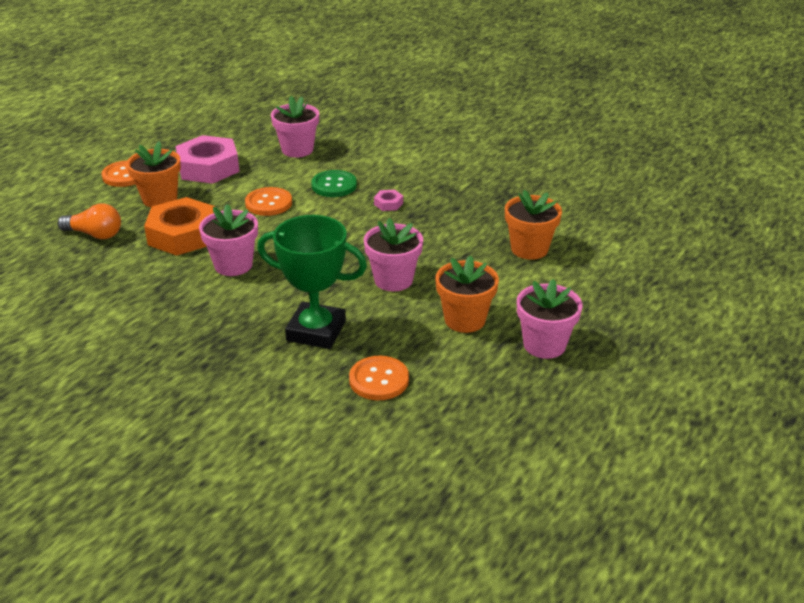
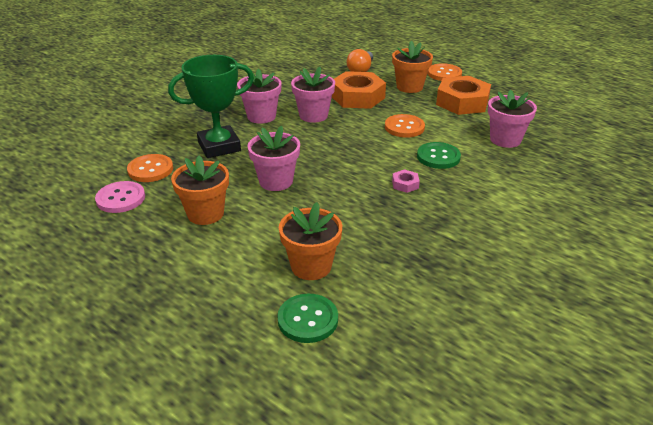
camera: 95 degrees right, 0 degrees up
pink nut [175,135,240,184] -> orange nut [436,76,491,115]
green trophy [257,215,367,349] -> green trophy turned 45 degrees clockwise [168,55,254,158]
pink flower pot [517,279,582,359] -> pink flower pot moved to [237,69,282,124]
none -> pink button [95,181,145,213]
none -> green button [277,294,338,343]

